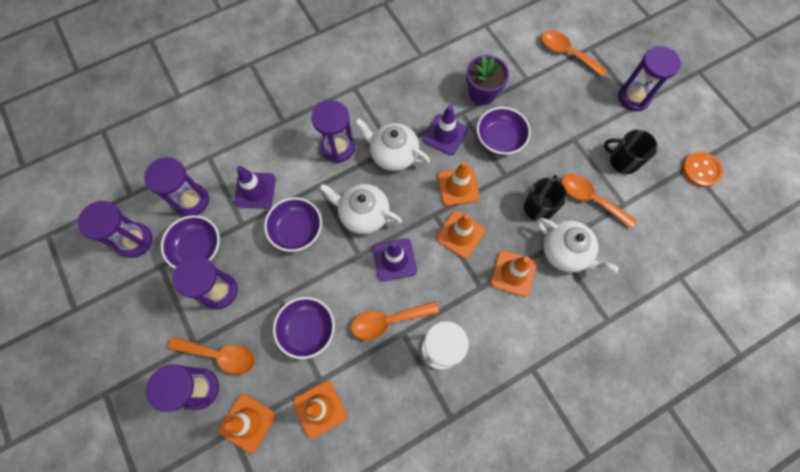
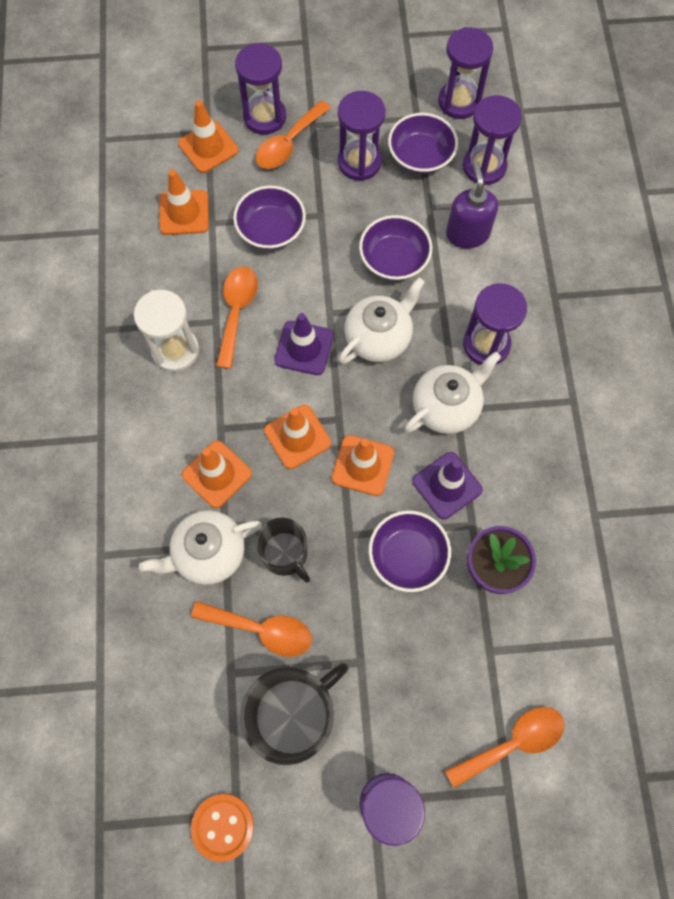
camera: 115 degrees right, 0 degrees up
purple traffic cone [234,166,276,209] -> purple soap dispenser [446,162,498,249]
orange spoon [562,174,637,229] -> orange spoon turned 45 degrees clockwise [191,601,312,657]
black mug [604,129,658,174] -> black mug [240,663,349,765], size x1.63

